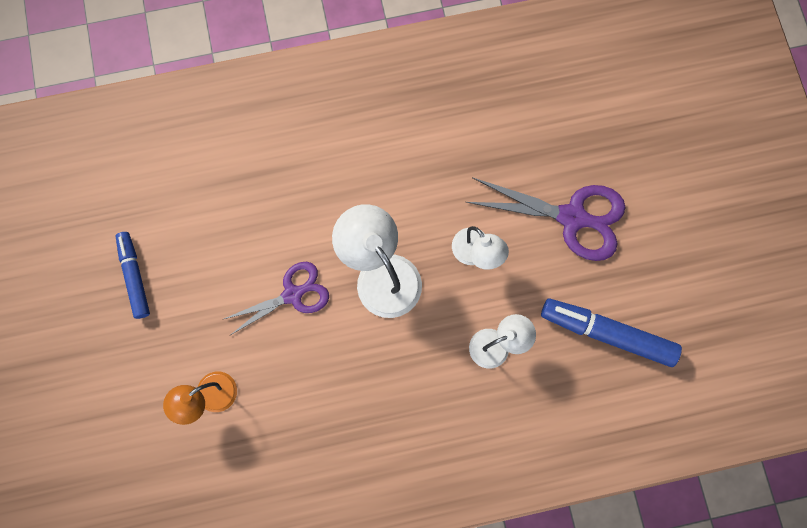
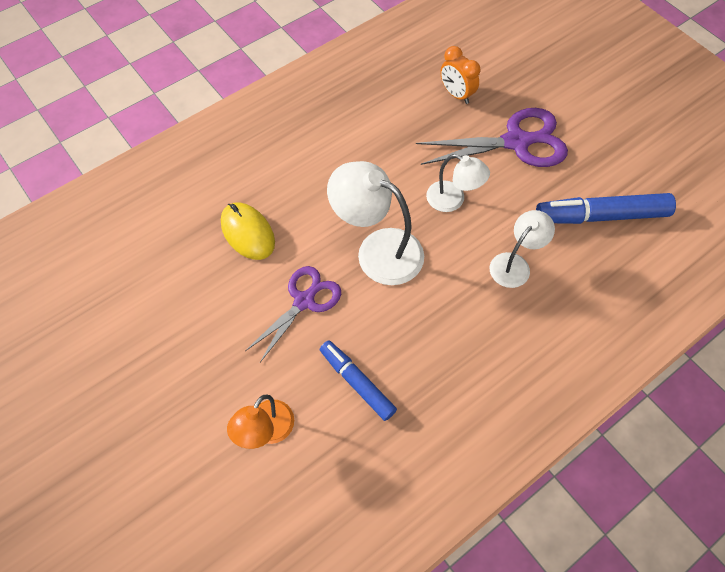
camera: 25 degrees left, 15 degrees down
blue marker [116,232,150,319] -> blue marker moved to [320,341,397,421]
none -> yellow mouse [221,202,275,260]
none -> orange clock [440,46,480,104]

